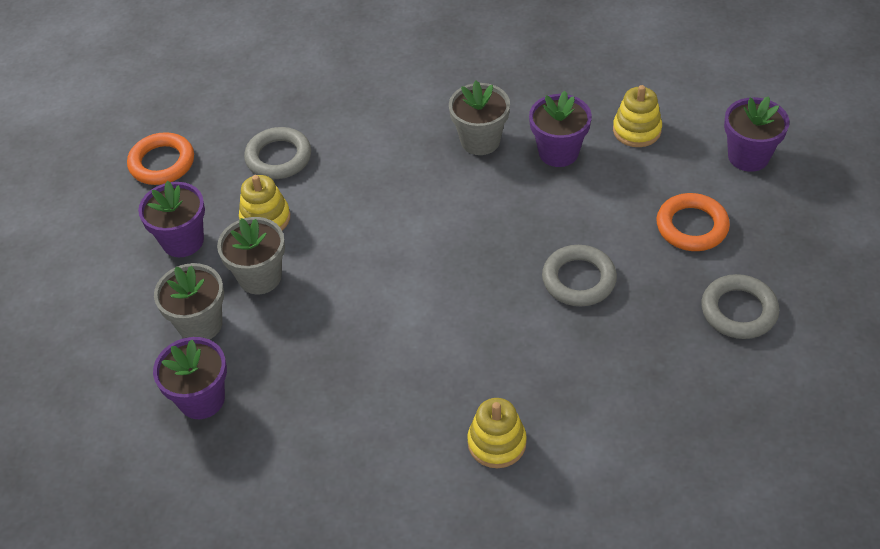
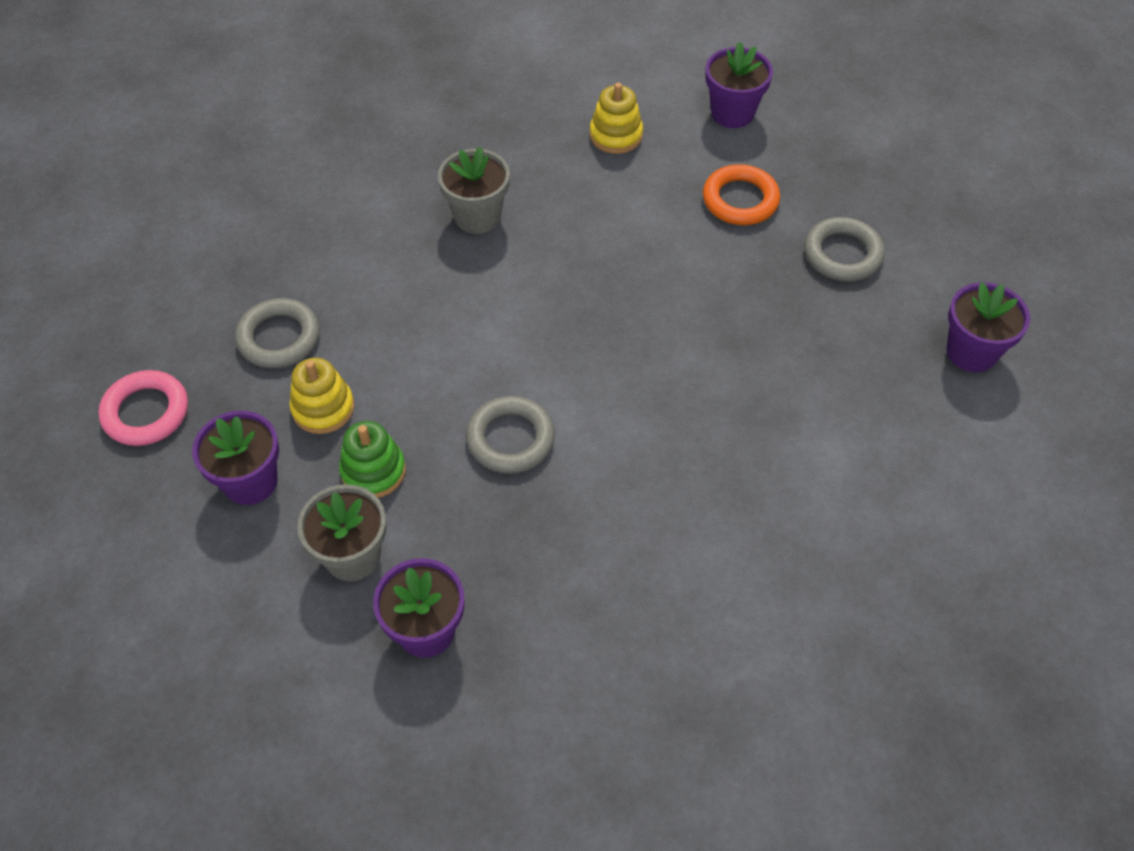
camera: 40 degrees left, 5 degrees up
orange ring [127,132,194,185] -> pink ring [98,370,188,446]
grey flower pot [217,217,285,294] -> green stacking toy [339,421,406,498]
yellow stacking toy [467,398,527,468] -> none
purple flower pot [529,91,592,167] -> purple flower pot moved to [947,282,1030,373]
grey ring [542,245,617,306] -> grey ring moved to [466,396,555,474]

